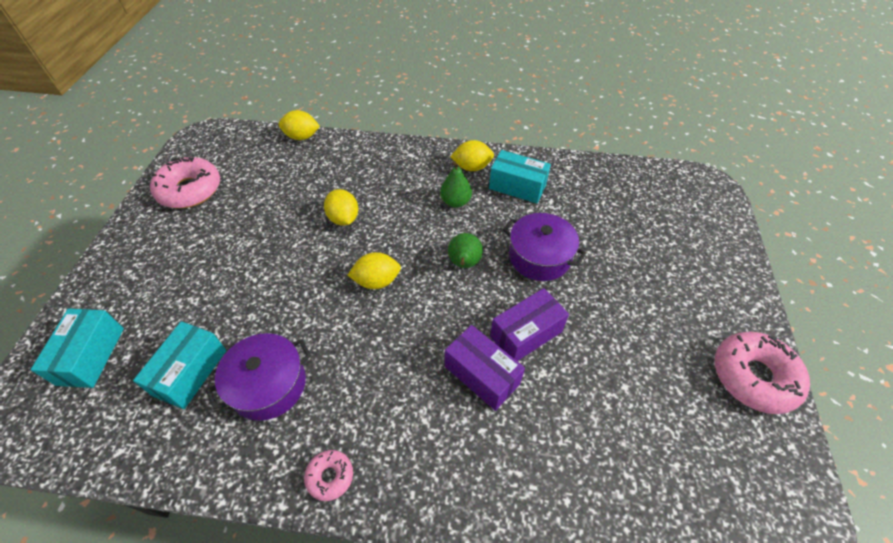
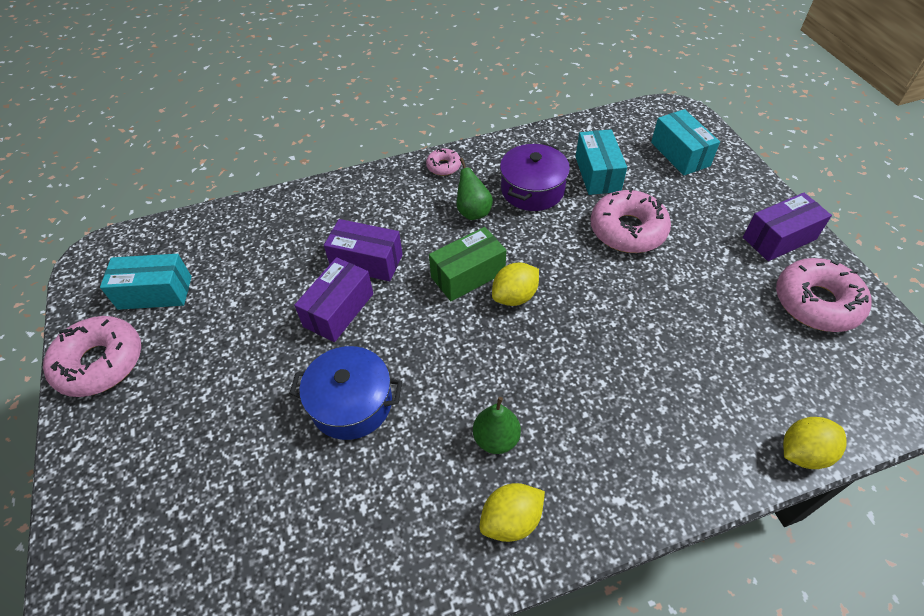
camera: 155 degrees right, 0 degrees up
yellow lemon [324,189,358,226] -> none
green pear [448,233,483,268] -> green pear moved to [457,158,493,220]
turquoise box [489,150,551,203] -> turquoise box moved to [100,254,192,310]
purple pot [503,213,586,281] -> blue pot [289,346,402,440]
none -> green box [429,227,506,301]
none -> pink donut [591,188,671,253]
none -> purple box [743,193,832,261]

